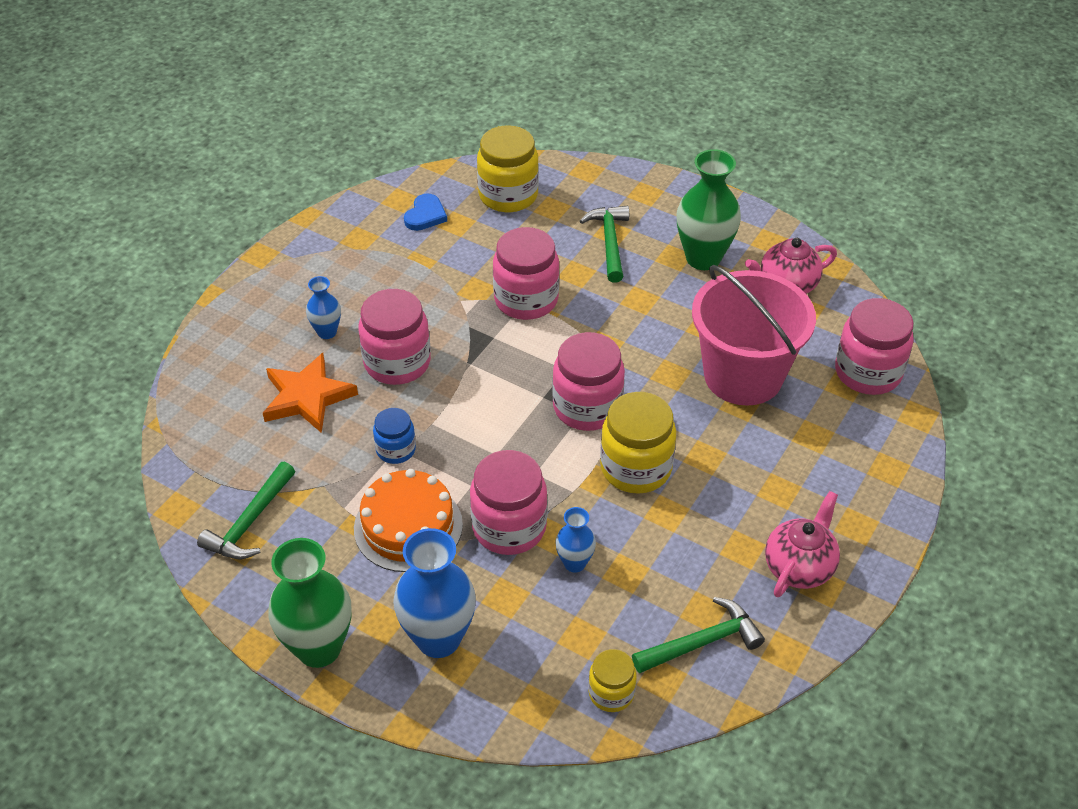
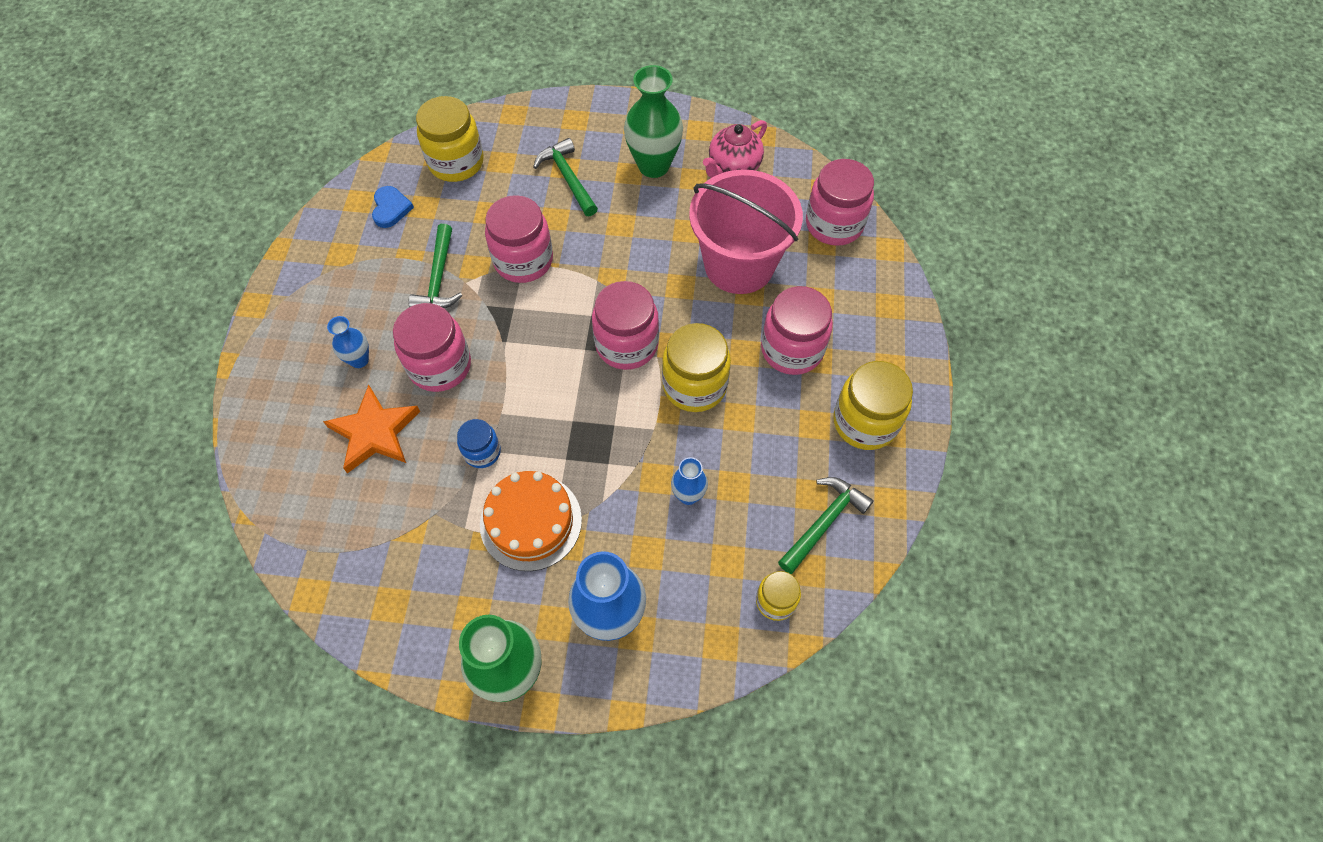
camera: 25 degrees left, 15 degrees up
green hammer [197,462,295,559] -> green hammer moved to [409,224,462,308]
pink jar [470,450,548,555] -> pink jar moved to [761,286,833,375]
pink teapot [765,491,840,597] -> yellow jar [833,361,913,450]

